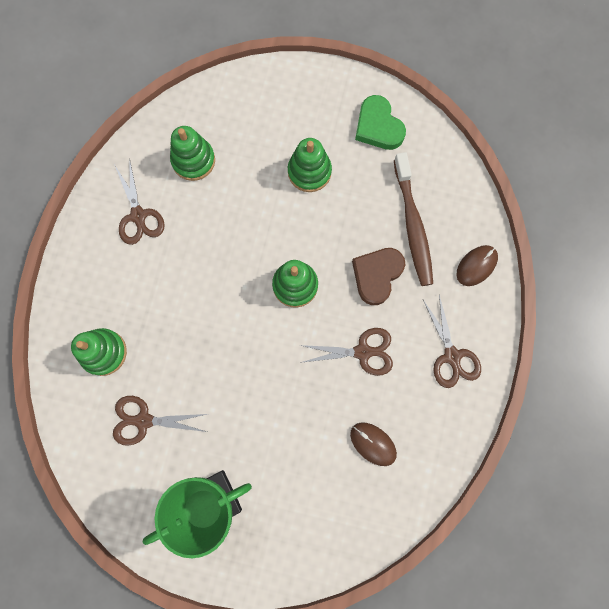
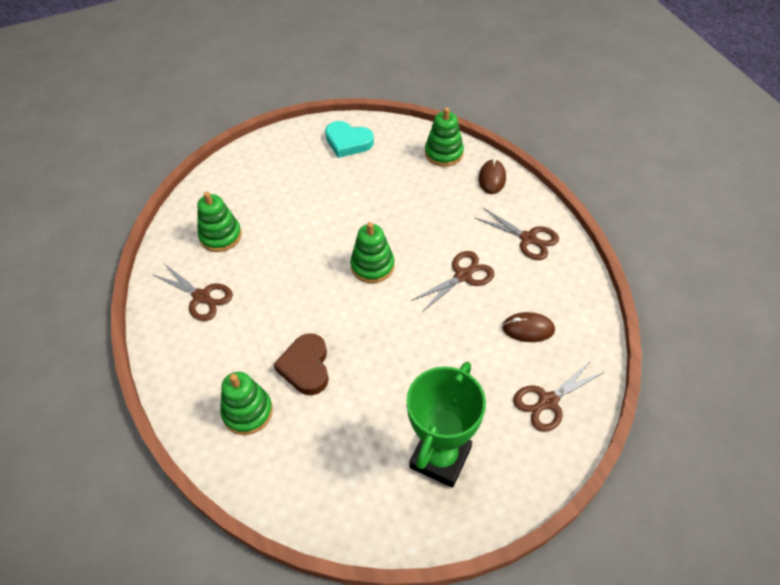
camera: 35 degrees left, 25 degrees down
brown scissors [113,396,207,446] -> brown scissors moved to [513,360,606,432]
green stacking toy [288,138,332,192] -> green stacking toy moved to [425,107,464,167]
brown heart [352,248,405,305] -> brown heart moved to [273,333,329,395]
green heart [355,95,406,150] -> turquoise heart [325,121,374,158]
brown toothbrush [394,152,433,286] -> none

